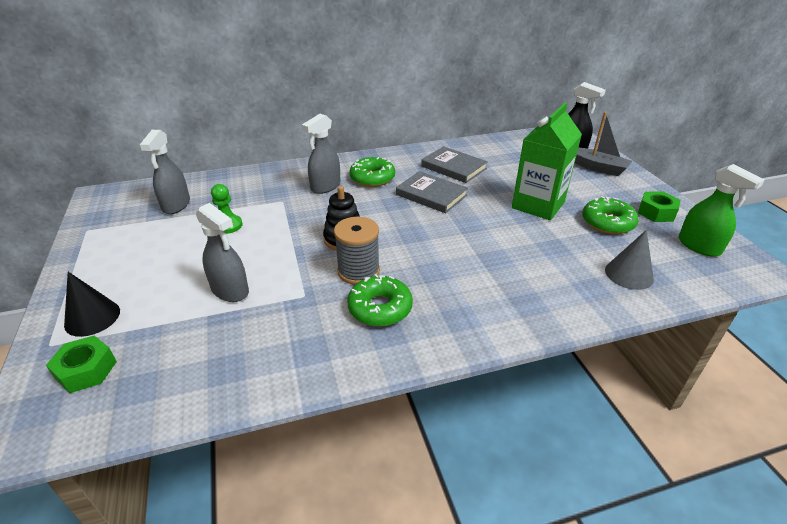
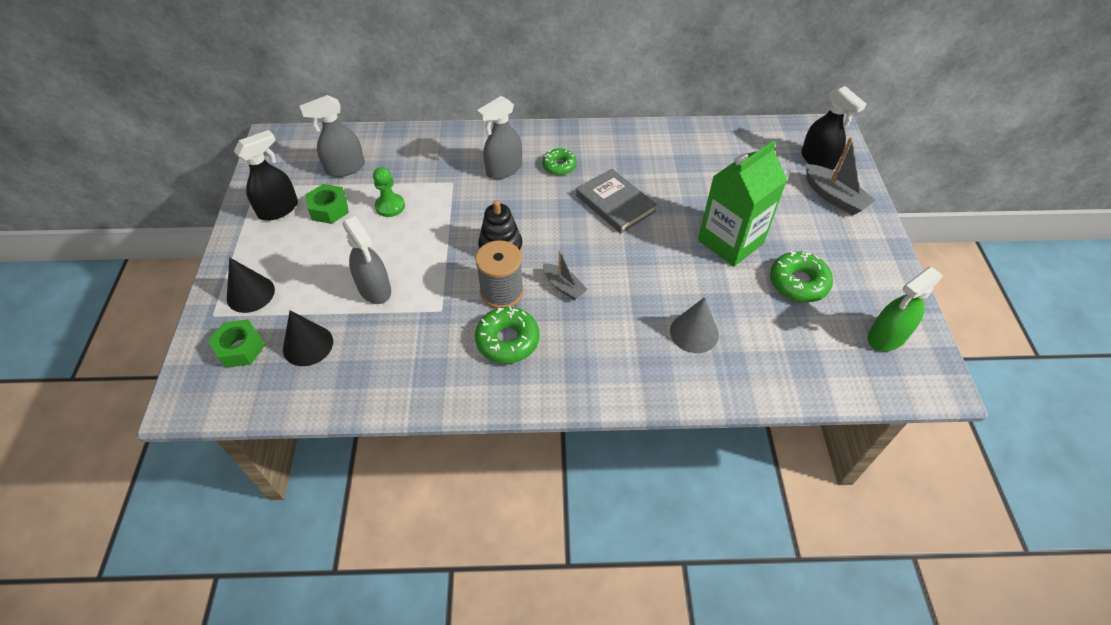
camera: 15 degrees right, 15 degrees up
grey spray bottle [139,130,190,214] -> grey spray bottle turned 45 degrees clockwise [300,95,365,177]
green donut [350,157,395,187] -> green donut [542,148,577,175], size x0.66
grey book [421,146,488,183] -> none
grey cone [605,230,654,290] -> grey cone moved to [670,297,719,353]
green nut [638,191,680,222] -> green nut moved to [306,184,349,224]
green spray bottle [679,164,765,257] -> green spray bottle turned 75 degrees clockwise [868,267,943,351]
none -> black spray bottle [234,130,298,221]
none -> black cone [283,310,333,366]
none -> grey boat [543,250,588,300]

